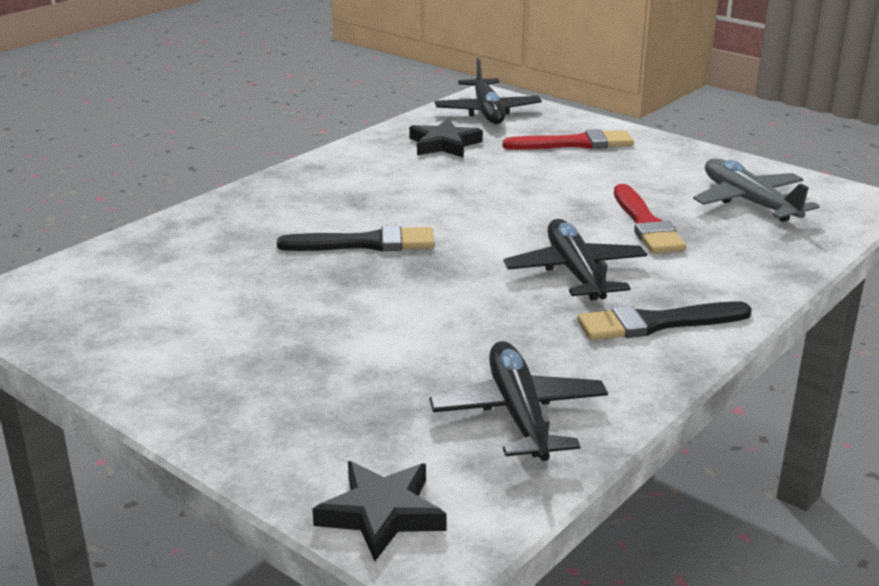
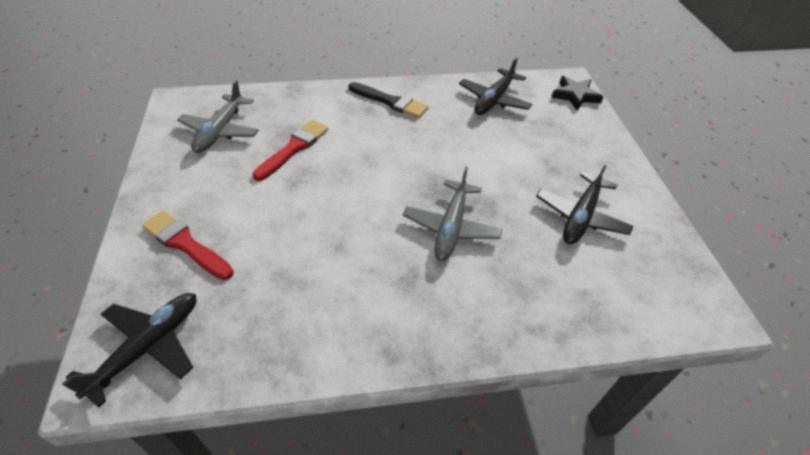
camera: 140 degrees left, 20 degrees up
black brush [277,225,435,251] -> grey plane [403,167,502,261]
black star [409,118,483,158] -> none
black plane [503,219,647,300] -> black plane moved to [536,161,633,244]

